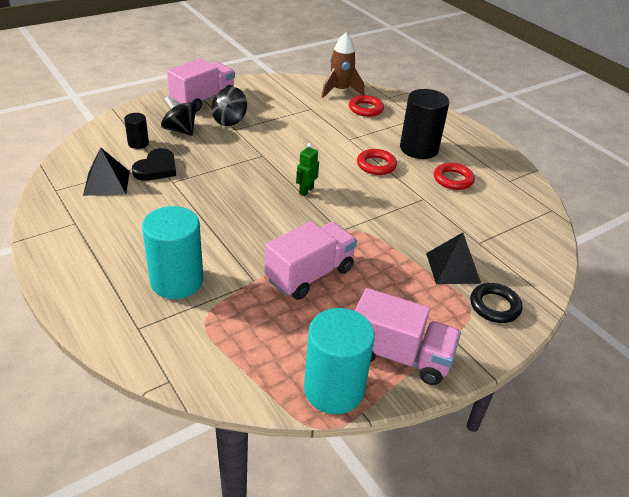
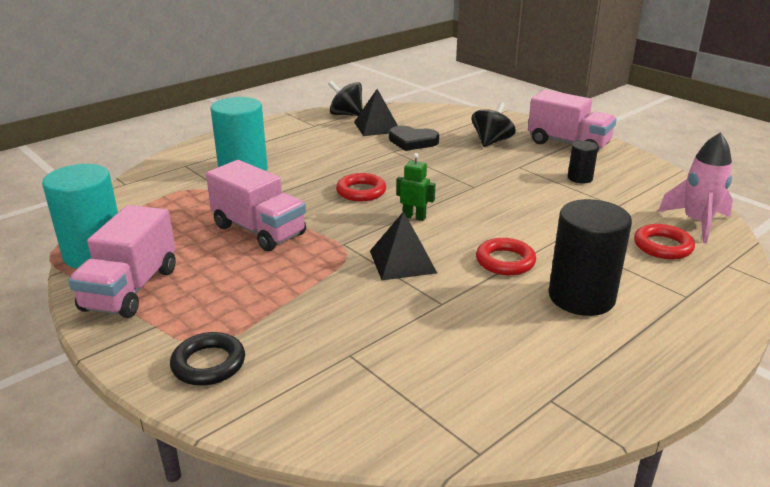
camera: 85 degrees right, 10 degrees down
black cylinder [124,113,149,149] -> black cylinder moved to [568,141,598,183]
black spinning top [211,87,247,126] -> black spinning top moved to [328,81,363,116]
brown rocket [321,33,364,98] -> pink rocket [658,132,733,243]
black pyramid [426,232,481,284] -> black pyramid moved to [370,211,437,280]
red ring [434,163,475,190] -> red ring moved to [336,173,386,202]

